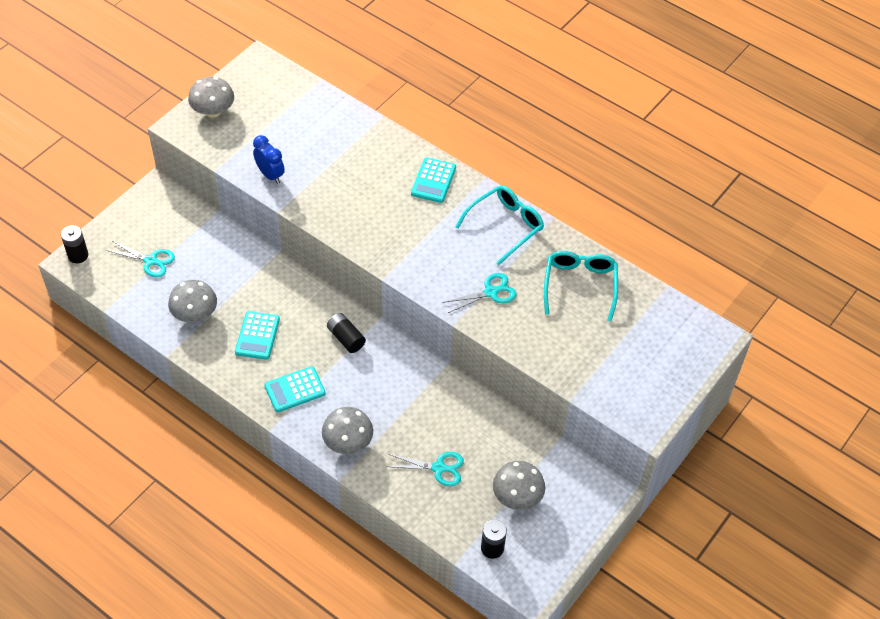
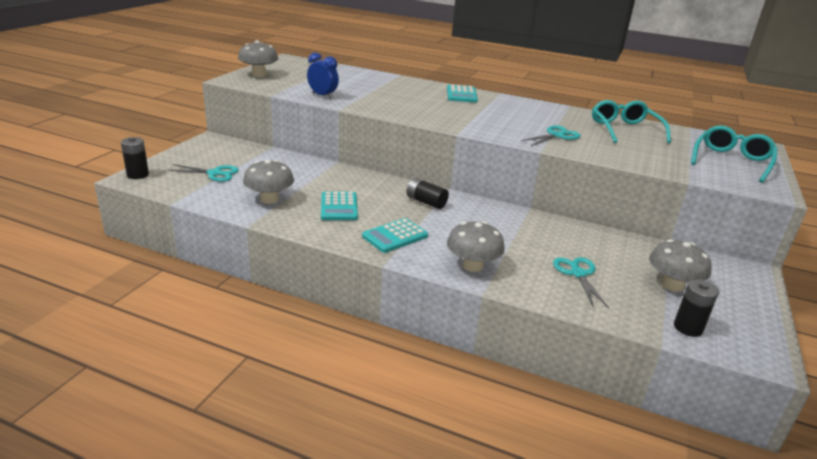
camera: 15 degrees left, 25 degrees down
turquoise scissors [386,452,464,486] -> turquoise scissors turned 90 degrees counterclockwise [553,257,609,308]
turquoise glasses [455,185,544,265] -> turquoise glasses moved to [691,125,777,183]

